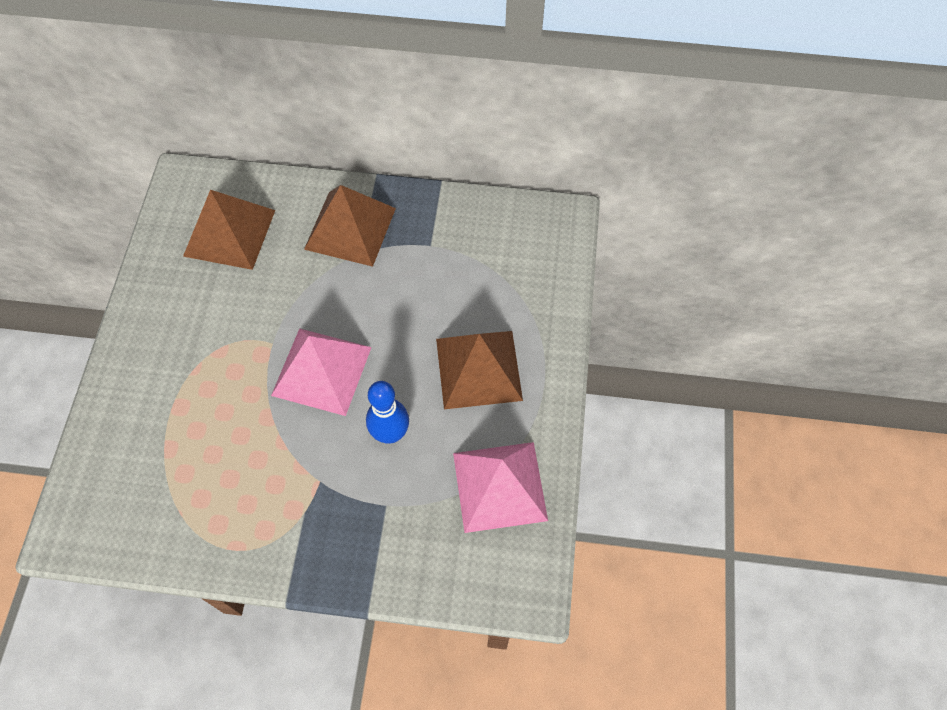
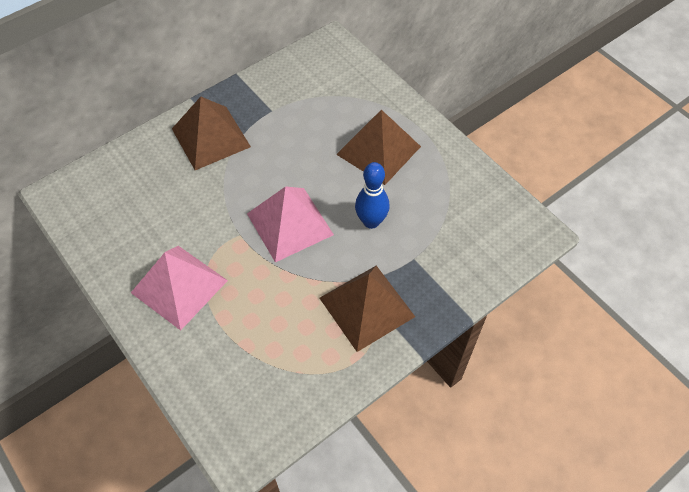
camera: 45 degrees left, 5 degrees down
brown pyramid [183,190,275,270] -> brown pyramid moved to [320,266,415,352]
pink pyramid [453,442,548,533] -> pink pyramid moved to [131,246,228,330]

